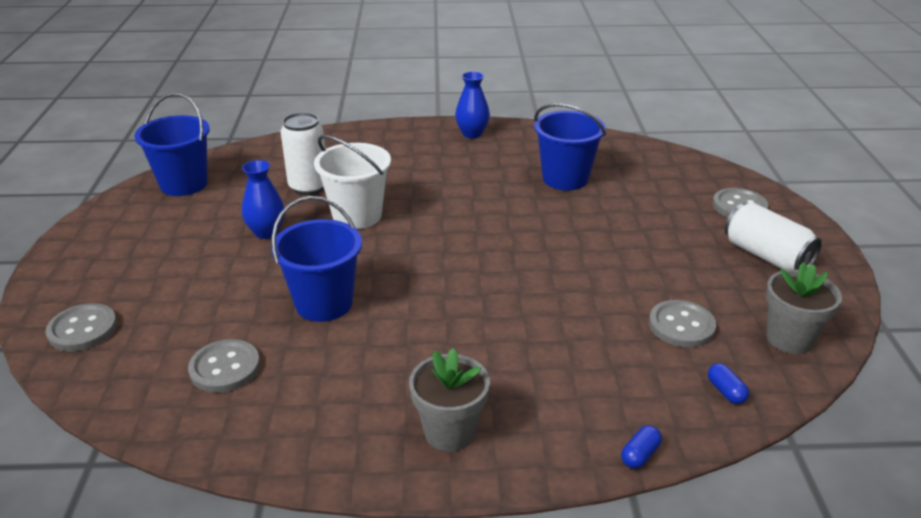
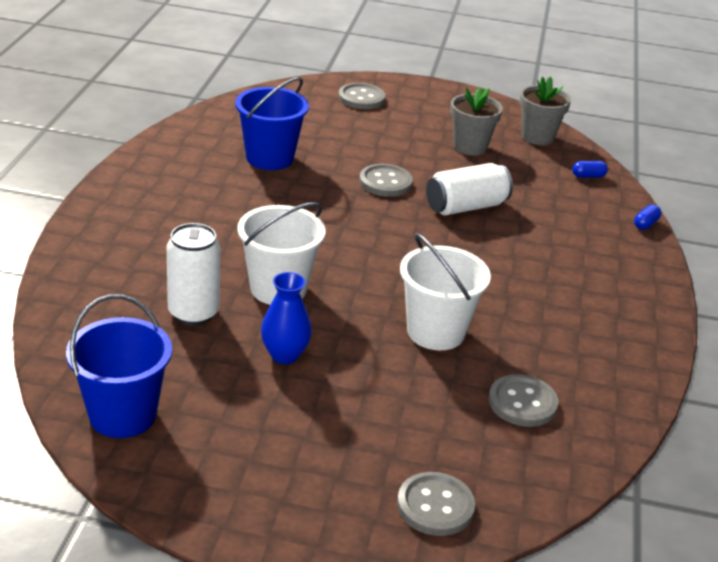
camera: 80 degrees left, 0 degrees up
blue bucket [271,196,362,322] -> white bucket [400,233,491,350]
grey flower pot [409,348,490,452] -> grey flower pot moved to [450,87,503,156]
blue vase [455,71,490,138] -> none
blue capsule [621,425,662,469] -> blue capsule turned 75 degrees clockwise [634,204,661,230]
grey button [649,300,716,348] -> grey button moved to [359,164,413,197]
white can [725,202,822,270] -> white can moved to [426,163,513,215]

